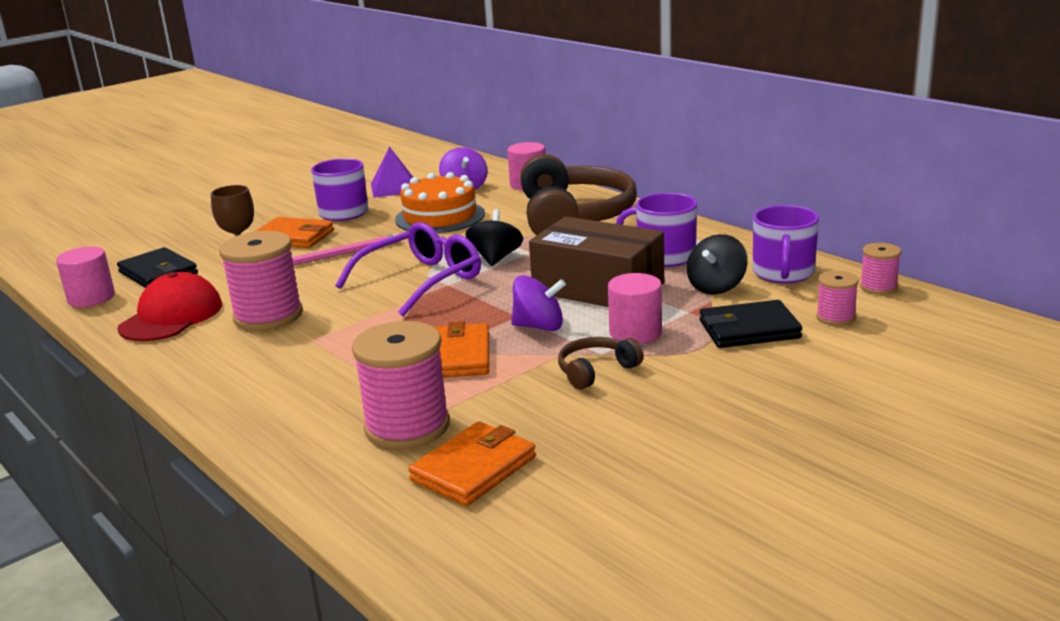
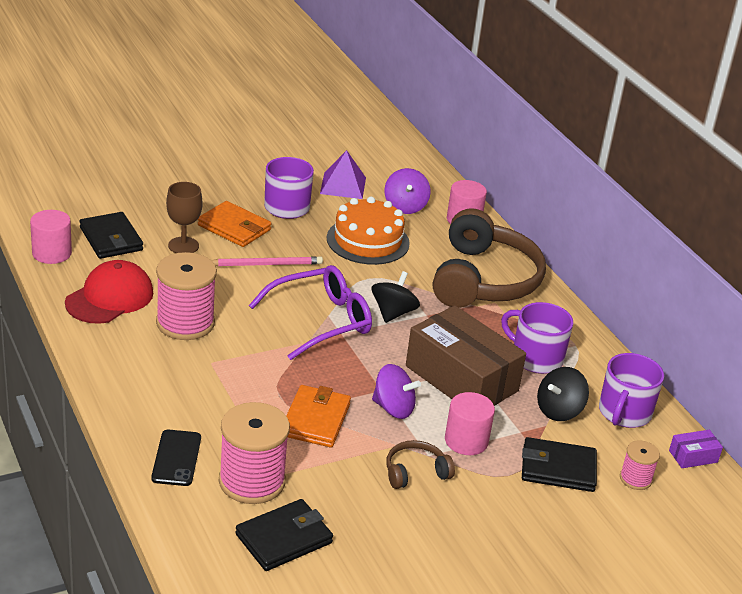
camera: 10 degrees right, 10 degrees up
orange wallet [408,421,536,506] -> black wallet [235,499,333,571]
pink spool [860,243,901,295] -> purple box [669,430,723,468]
none -> black phone [151,430,201,486]

